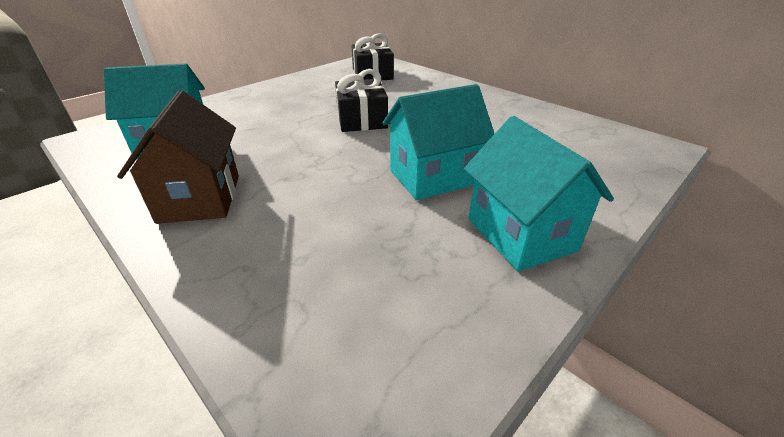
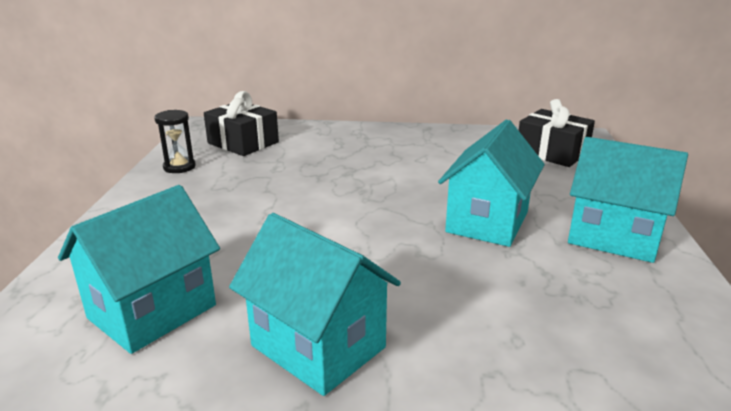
camera: 40 degrees left, 10 degrees down
brown house [117,90,239,224] -> turquoise house [229,213,401,396]
black gift [335,69,388,132] -> black gift moved to [519,99,595,167]
none -> black hourglass [154,110,196,173]

